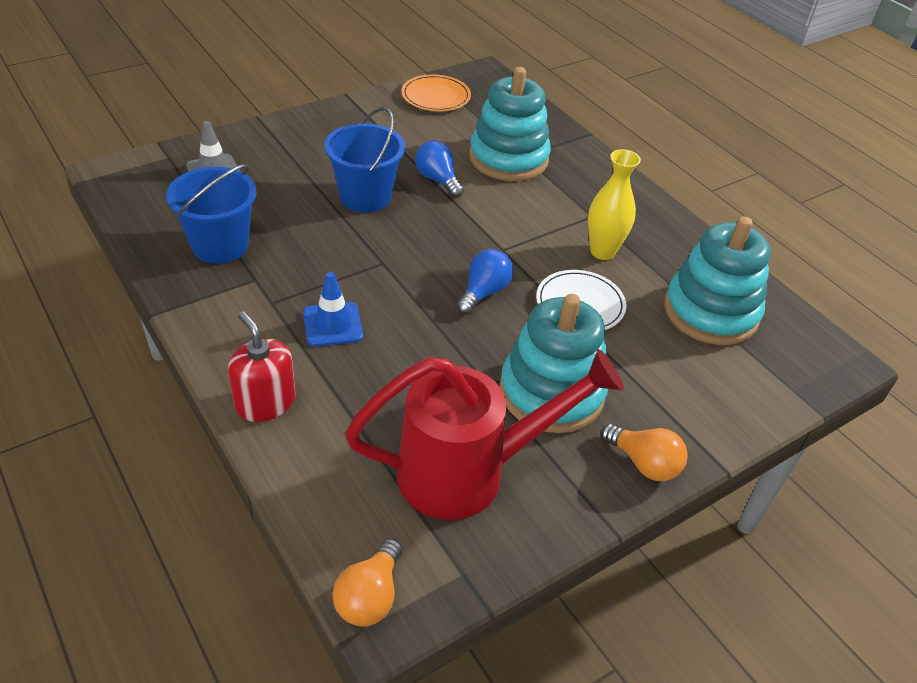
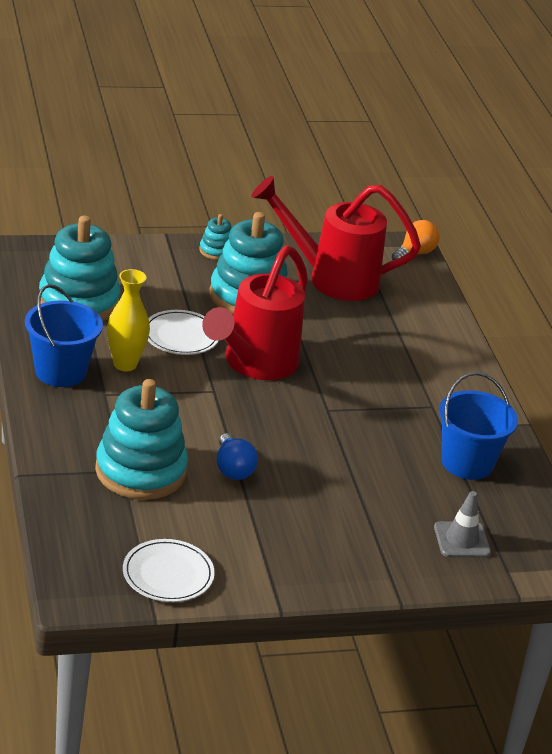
camera: 160 degrees left, 10 degrees down
red soap dispenser [228,311,296,422] -> none
blue traffic cone [303,272,363,347] -> none
blue bucket [325,107,405,213] -> blue bucket moved to [25,284,103,387]
orange plate [401,74,471,111] -> white plate [123,539,215,602]
blue light bulb [457,249,513,315] -> red watering can [202,245,308,380]
orange light bulb [601,424,688,481] -> turquoise stacking toy [199,214,231,260]

